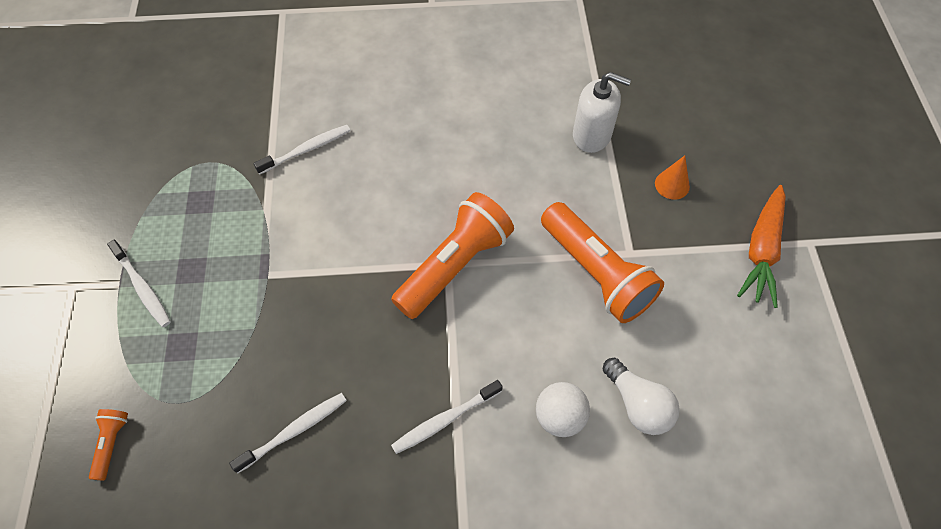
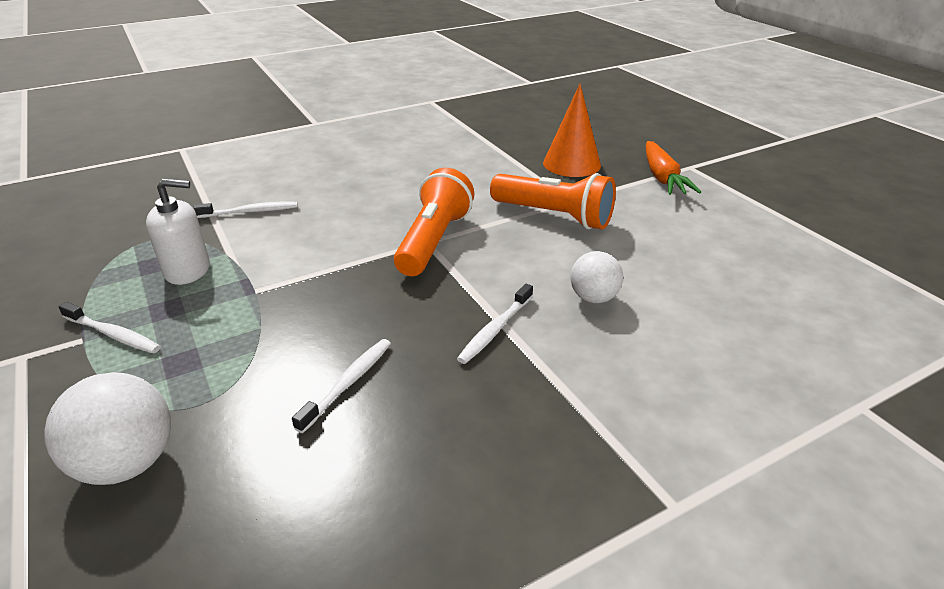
camera: 25 degrees left, 25 degrees down
orange flashlight [89,409,128,480] -> white ball [44,372,171,485]
white toothbrush [254,125,351,174] -> white toothbrush turned 45 degrees clockwise [193,202,298,218]
white soap dispenser [573,72,631,153] -> white soap dispenser moved to [146,179,210,285]
white light bulb [603,358,680,435] -> none
orange cone [655,156,690,200] -> orange cone [543,84,601,177], size x1.99

